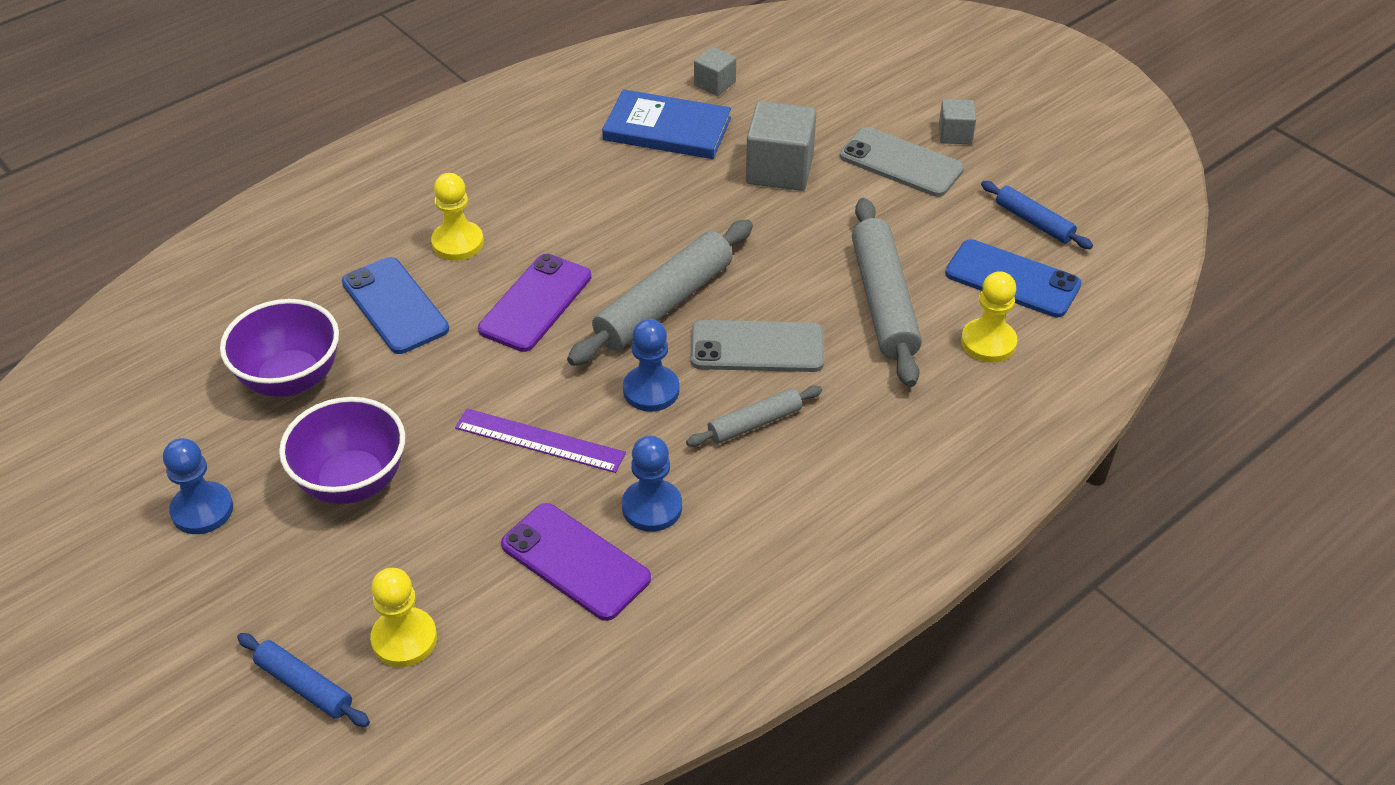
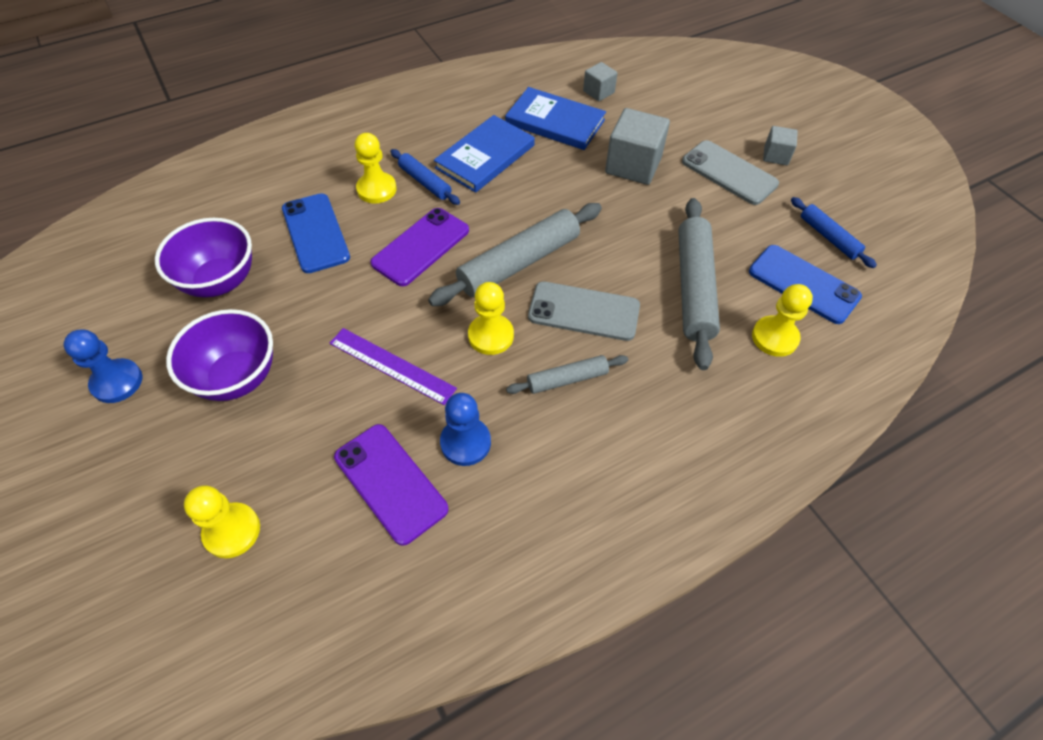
camera: 10 degrees right, 10 degrees up
blue rolling pin [237,633,370,727] -> blue rolling pin moved to [391,149,460,205]
blue pawn [623,319,680,412] -> yellow pawn [468,282,514,355]
none -> blue book [434,115,535,193]

